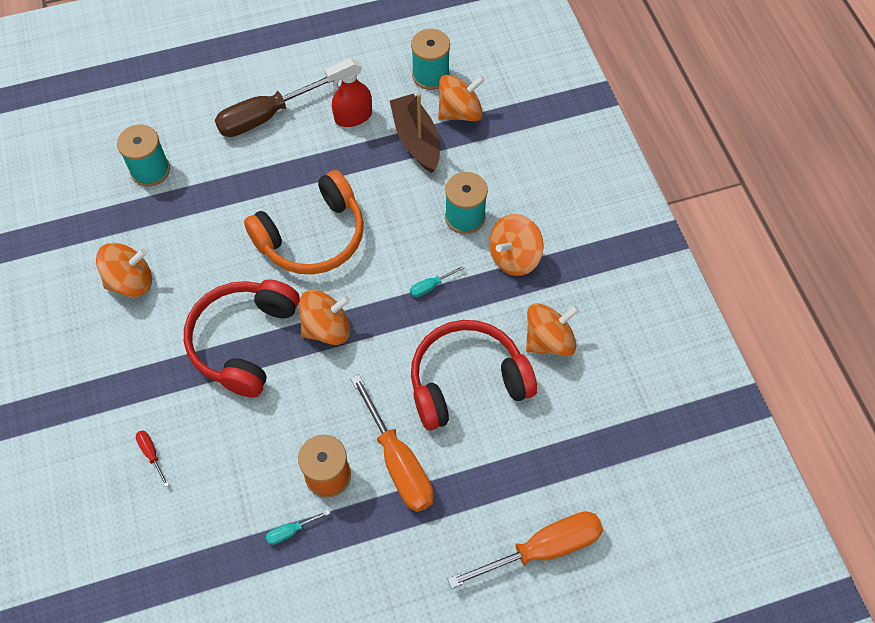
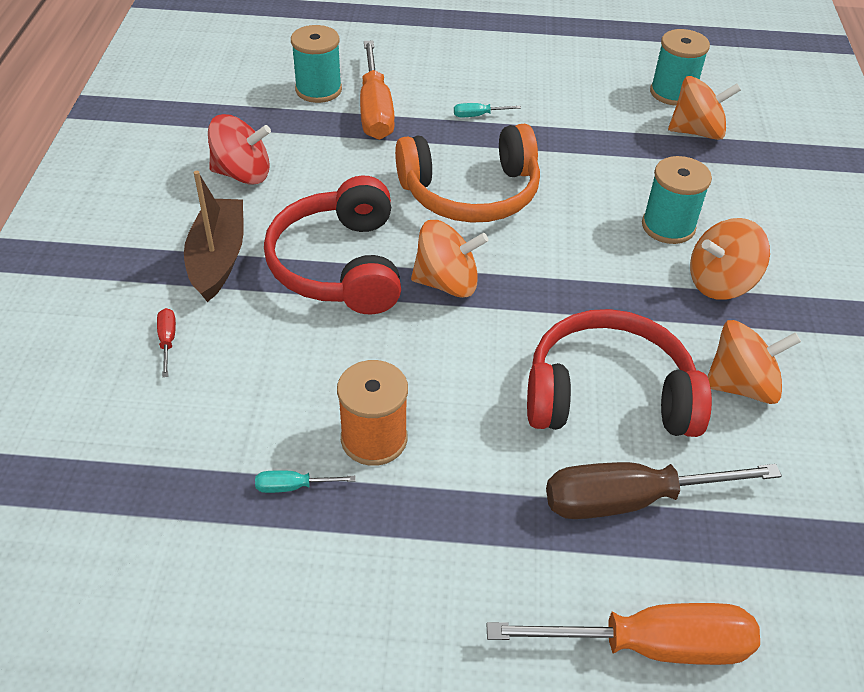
camera: 20 degrees right, 15 degrees down
orange spinning top [96,243,152,297] -> red spinning top [208,114,271,184]
red headphones [184,279,300,397] -> red headphones turned 45 degrees counterclockwise [264,175,401,314]
brown screwdriver [215,76,334,137] -> brown screwdriver moved to [546,462,782,519]
red spray bottle [325,58,372,127] -> none
orange screwdriver [350,374,434,512] -> orange screwdriver moved to [360,41,395,140]
brown boat [390,94,440,173] -> brown boat moved to [184,171,244,302]
turquoise screwdriver [410,266,464,297] -> turquoise screwdriver moved to [454,103,521,117]

